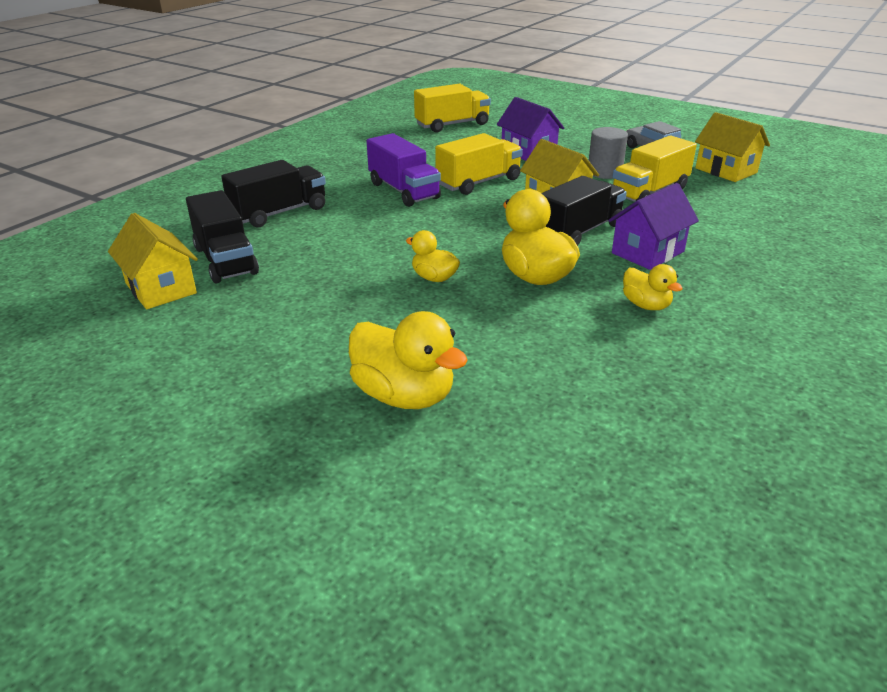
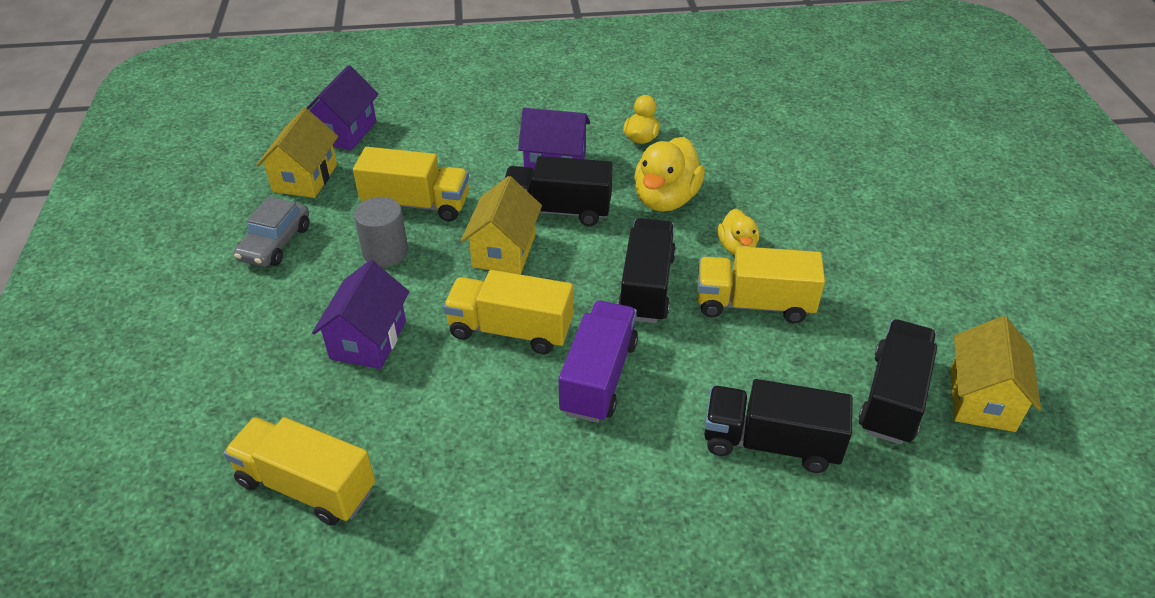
camera: 130 degrees left, 10 degrees up
yellow duck [349,311,468,409] -> none
none -> purple house [307,65,379,150]
none -> black truck [618,218,676,323]
none -> yellow truck [697,246,825,323]

